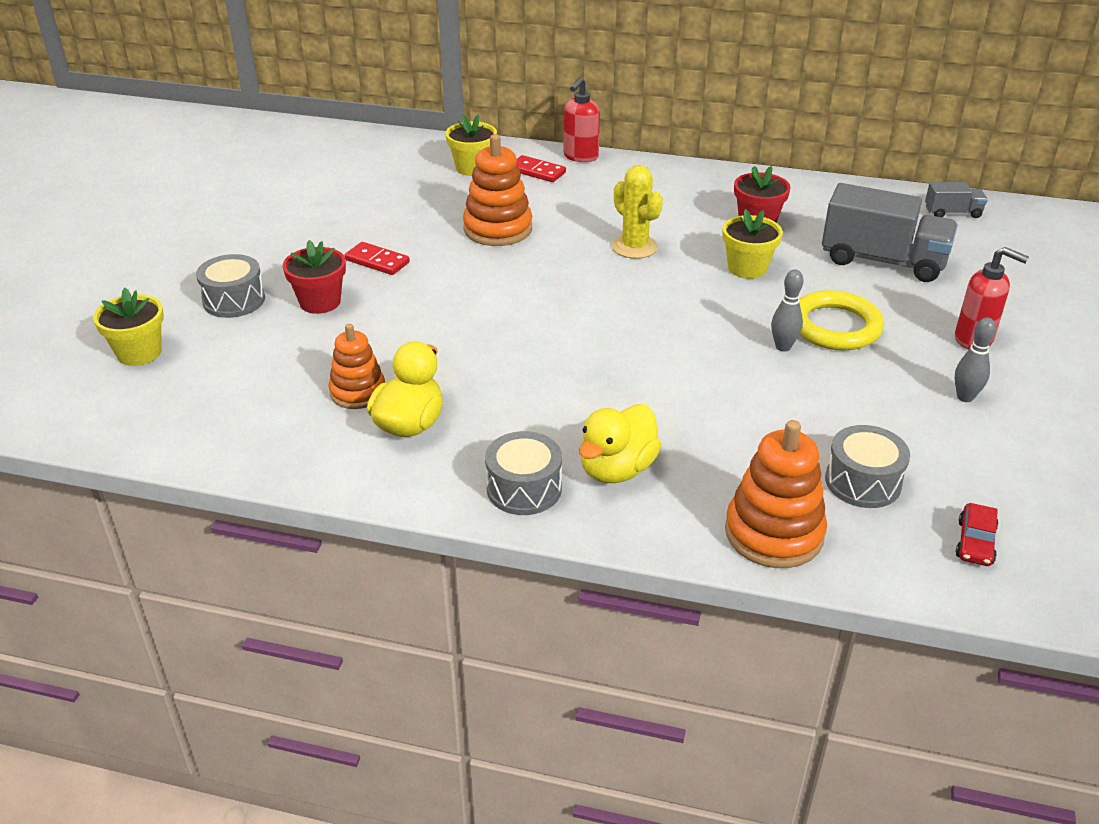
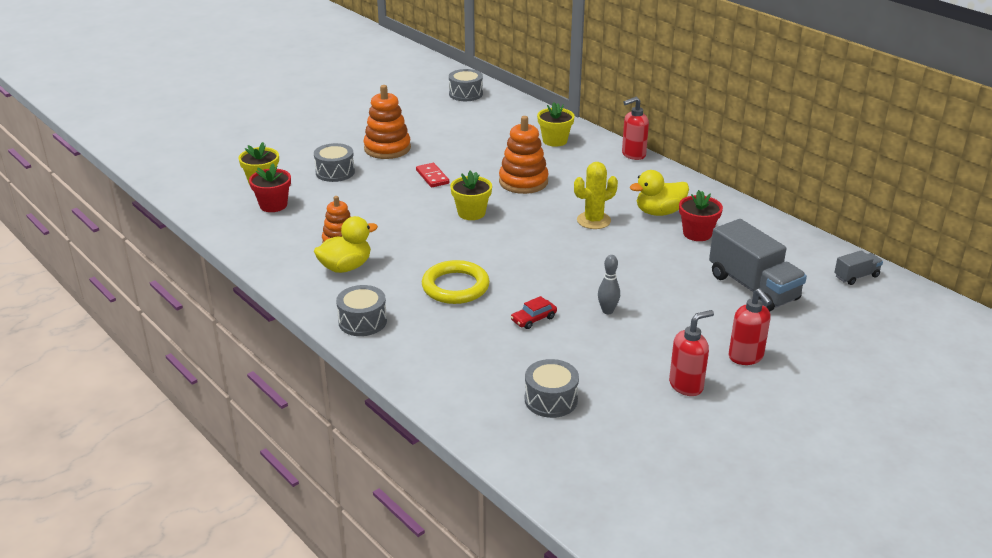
camera: 35 degrees right, 5 degrees down
red flower pot [283,240,346,314] -> red flower pot moved to [249,163,291,212]
red domino [516,155,566,182] -> none
yellow duck [579,404,661,483] -> yellow duck moved to [630,170,689,216]
yellow cactus [612,165,663,259] -> yellow cactus turned 60 degrees clockwise [574,162,618,229]
yellow flower pot [722,209,783,279] -> yellow flower pot moved to [450,171,492,220]
orange stacking toy [725,420,827,568] -> orange stacking toy moved to [363,85,411,159]
yellow ring [799,290,884,350] -> yellow ring moved to [422,260,490,304]
grey truck [925,182,988,218] -> grey truck turned 60 degrees counterclockwise [834,250,883,285]
grey bowling pin [955,317,996,402] -> red soap dispenser [669,310,714,396]
red car [956,503,998,566] -> red car moved to [511,296,557,329]
none -> grey drum [449,69,483,101]

